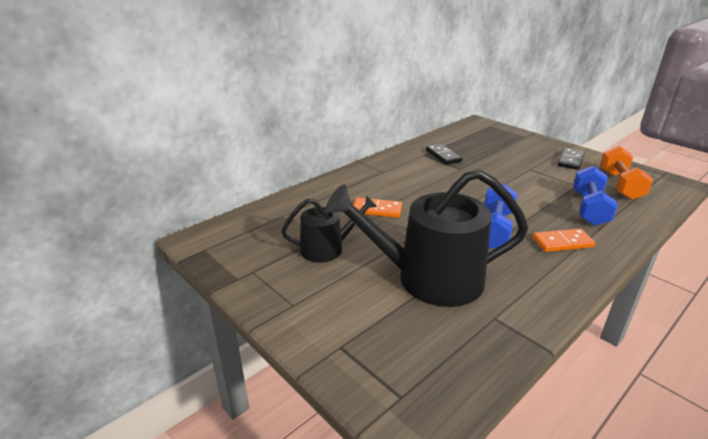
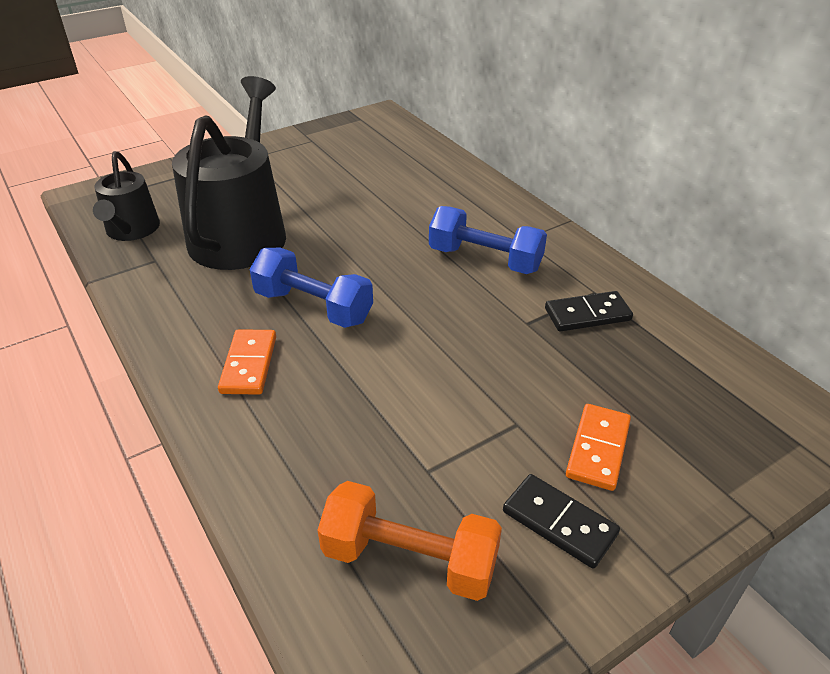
camera: 100 degrees right, 10 degrees up
black watering can [281,195,377,263] -> black watering can moved to [93,151,160,241]
orange domino [353,197,402,218] -> orange domino moved to [566,404,631,491]
blue dumbbell [573,166,618,226] -> blue dumbbell moved to [429,206,547,274]

